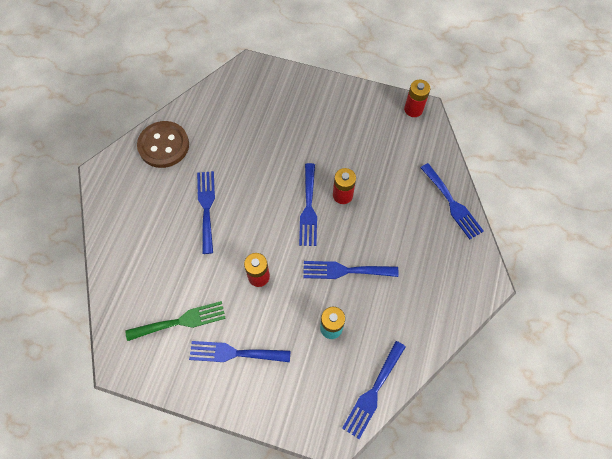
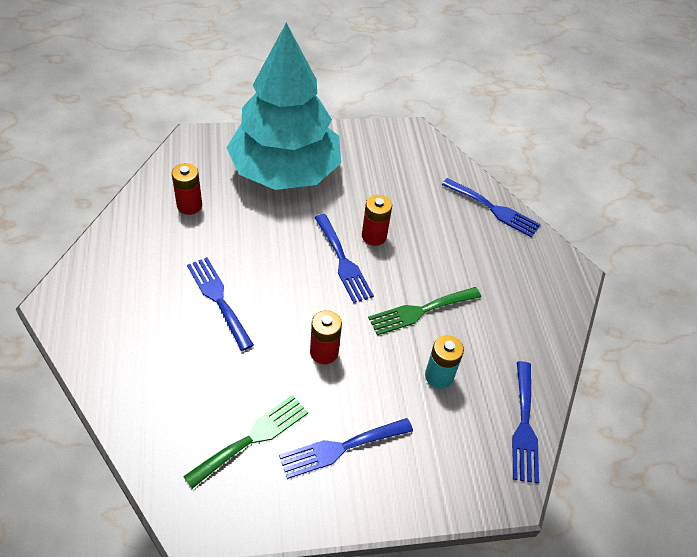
camera: 30 degrees left, 15 degrees down
brown button [137,121,189,168] -> none
blue fork [303,261,398,279] -> green fork [368,287,481,335]
red battery [404,80,430,117] -> red battery moved to [172,163,202,215]
none -> turquoise tree [227,23,341,190]

